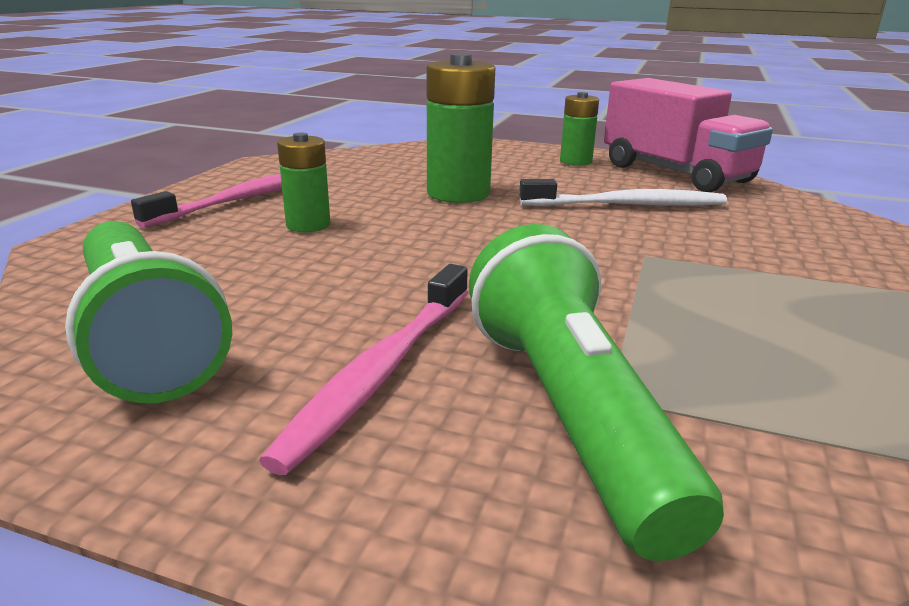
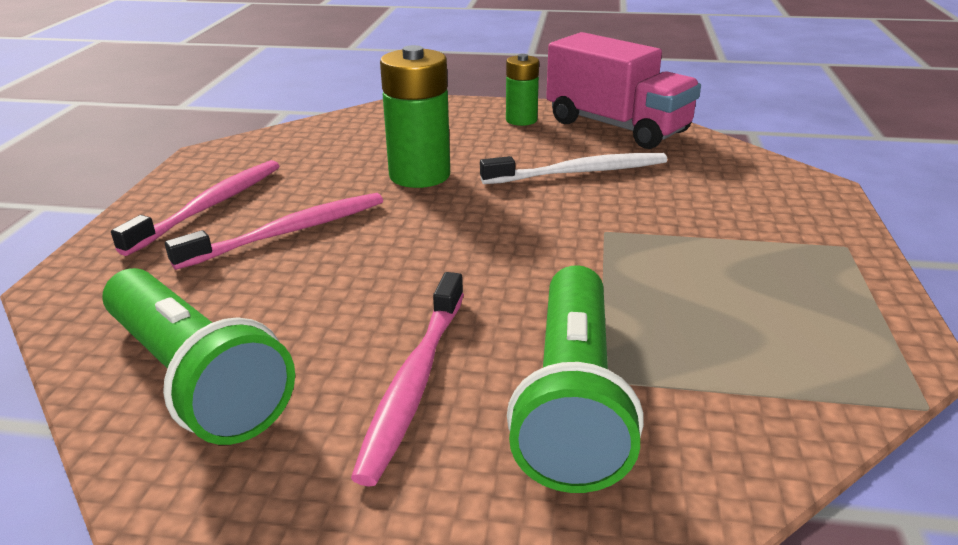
camera: 10 degrees left, 5 degrees up
green battery [277,133,330,232] -> pink toothbrush [165,193,383,270]
green flashlight [469,224,724,561] -> green flashlight turned 150 degrees counterclockwise [507,265,644,493]

